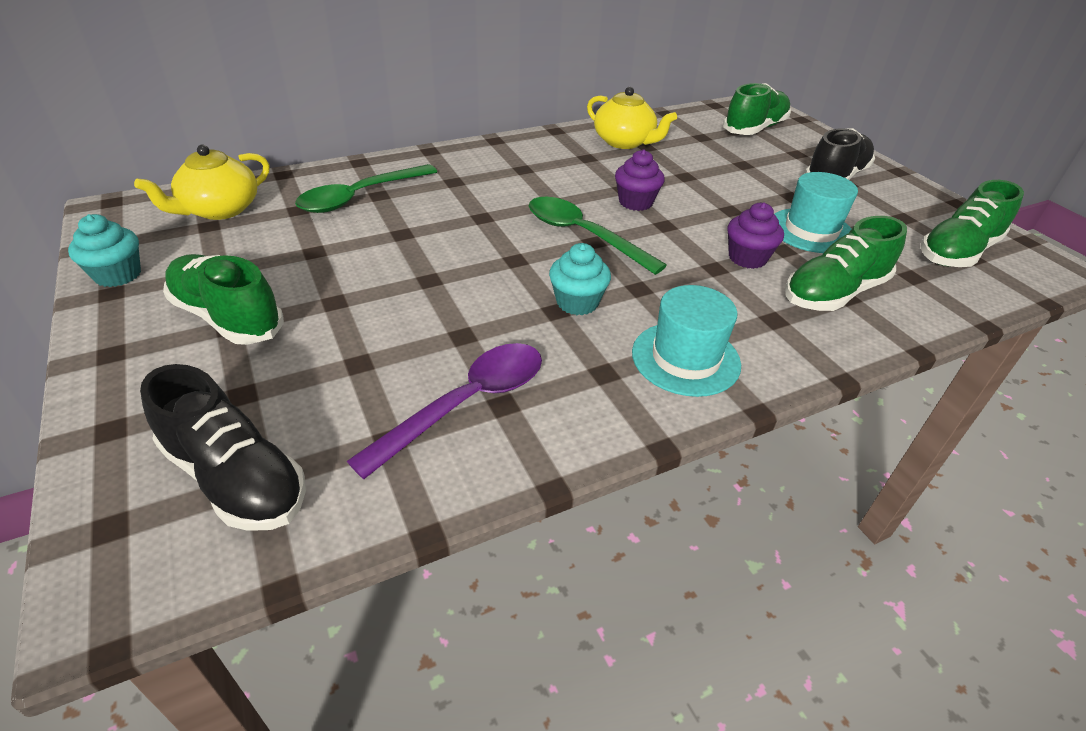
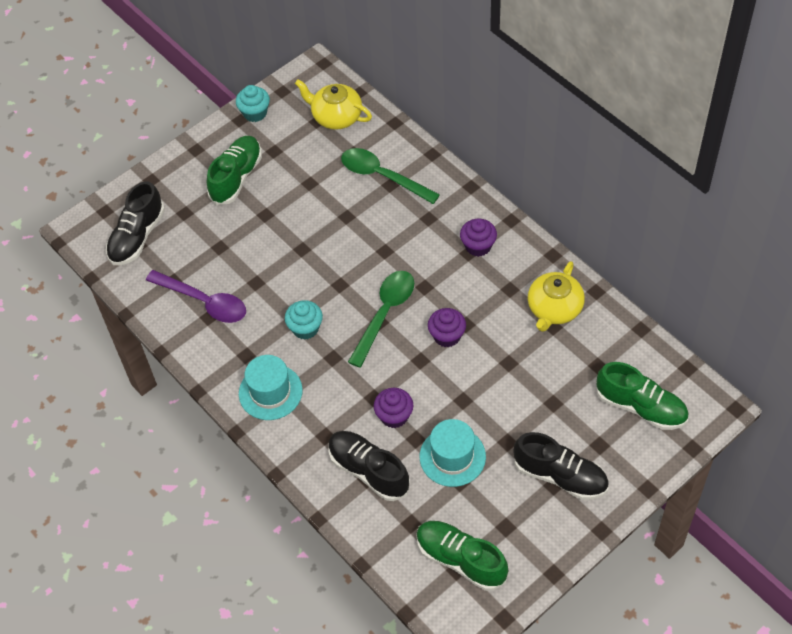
camera: 80 degrees right, 15 degrees up
green shoe [785,216,907,311] -> black shoe [328,431,410,501]
none -> purple cupcake [460,219,497,257]

